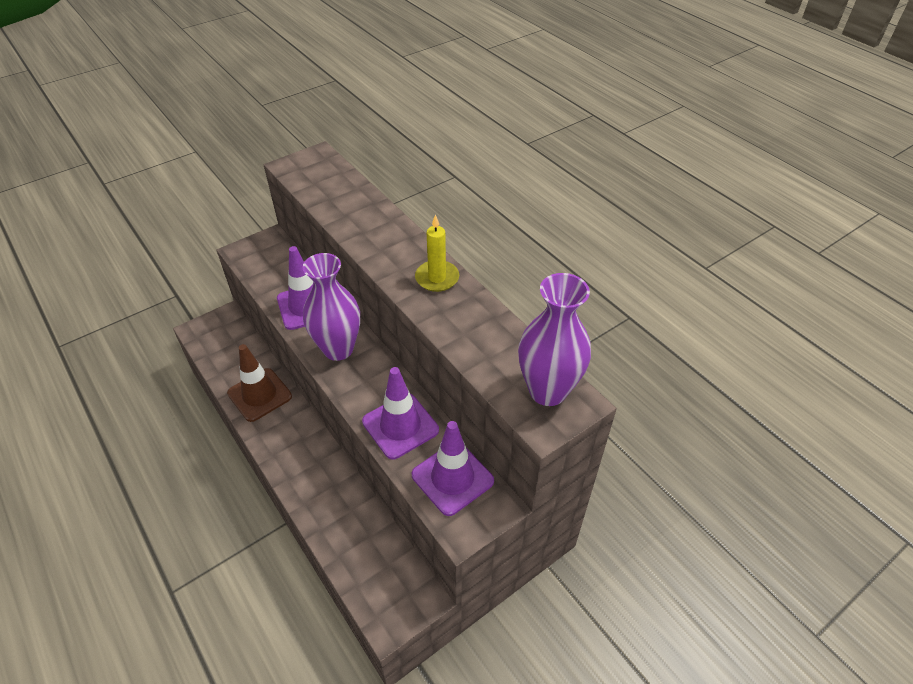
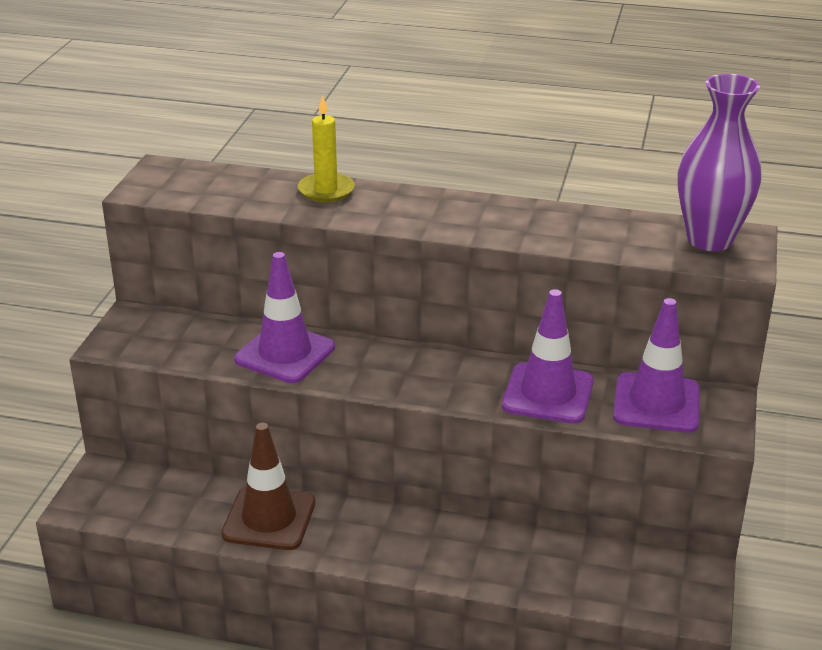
camera: 40 degrees left, 15 degrees down
purple vase [303,253,360,361] -> none
yellow candle [415,214,459,292] -> yellow candle moved to [298,95,355,202]

